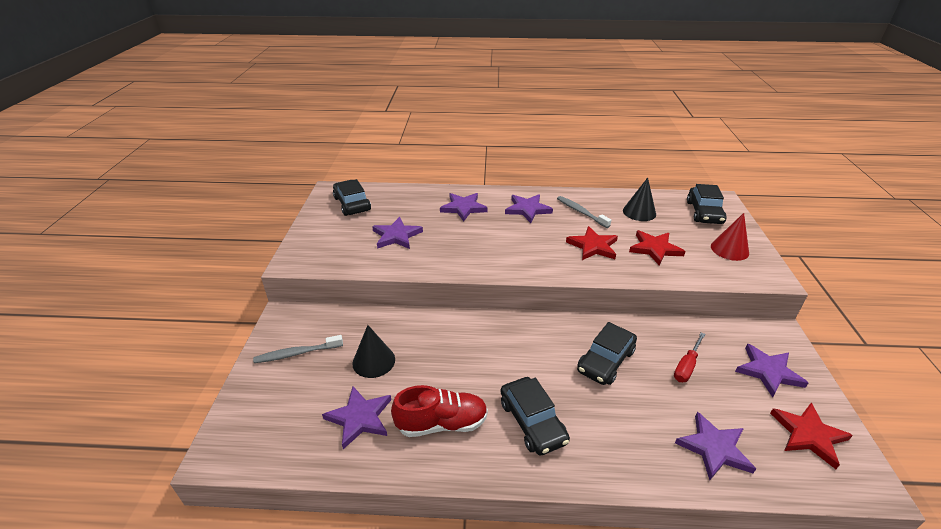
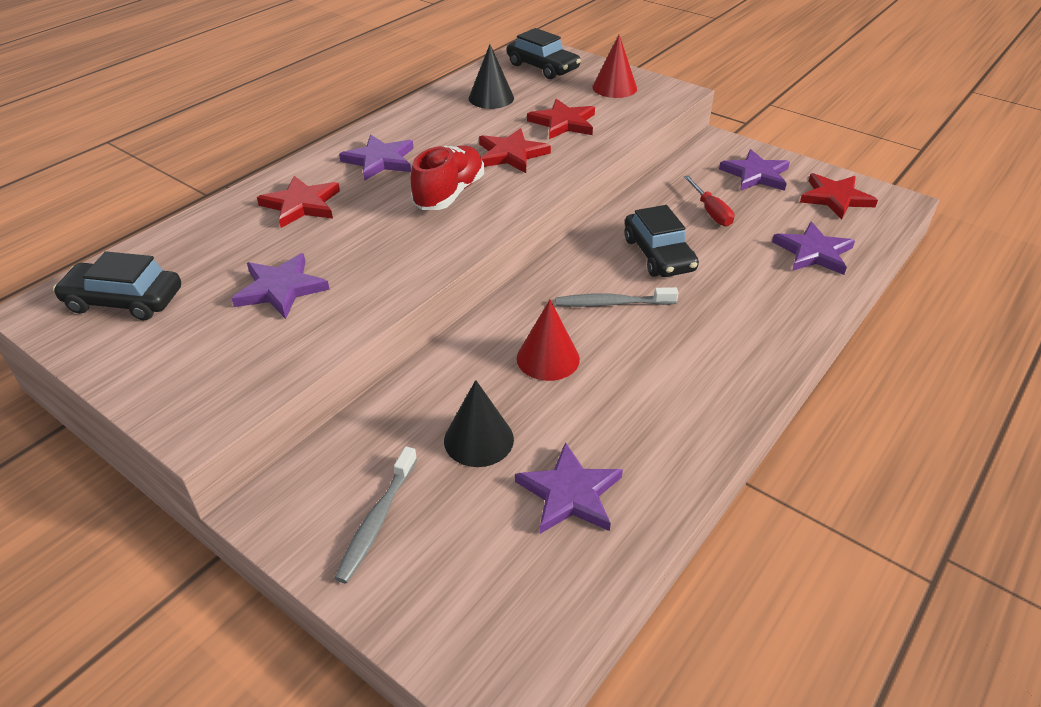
camera: 55 degrees left, 5 degrees up
red shoe [391,385,488,437] -> red shoe moved to [411,145,484,210]
purple star [440,193,488,222] -> red star [257,176,340,228]
black car [501,377,570,456] -> none
grey toothbrush [557,196,611,228] -> grey toothbrush moved to [555,287,678,307]
none -> red cone [517,300,580,381]

